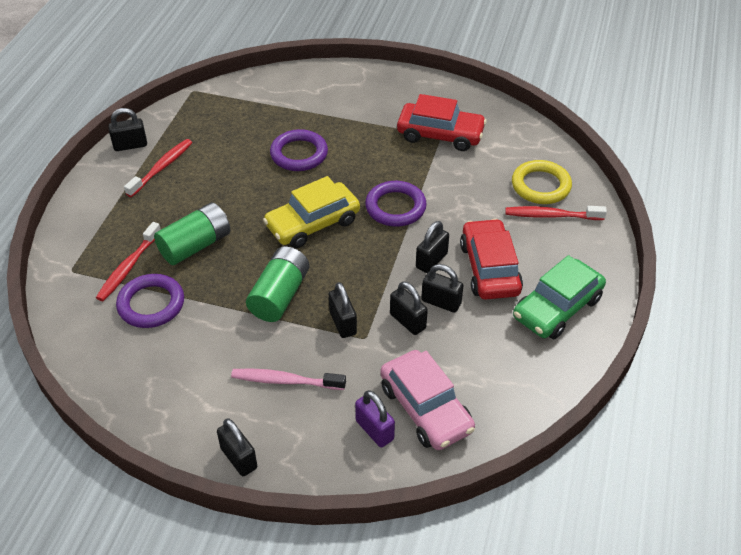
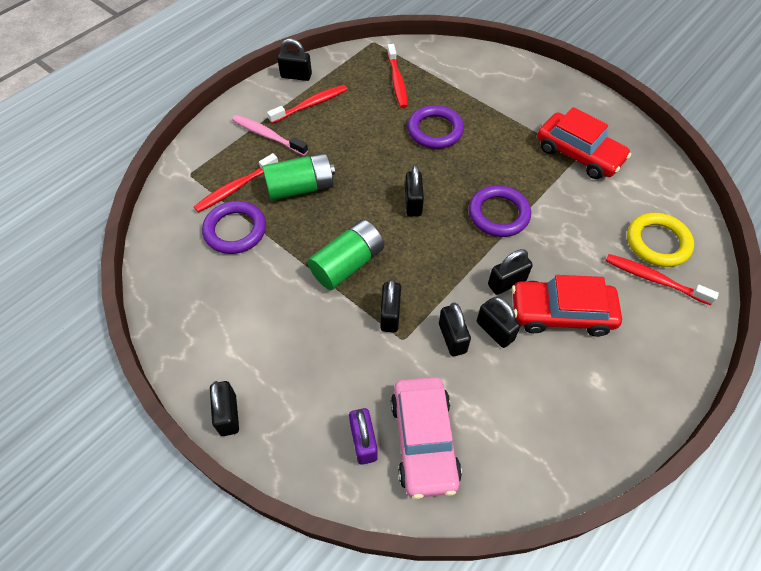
camera: 25 degrees right, 10 degrees up
pink toothbrush [231,368,346,390] -> pink toothbrush moved to [232,115,308,156]
yellow car [263,176,360,248] -> black padlock [405,165,424,216]
red car [460,219,523,300] -> red car turned 105 degrees counterclockwise [512,275,622,337]
green car [513,255,606,339] -> none
none -> red toothbrush [387,44,408,108]

